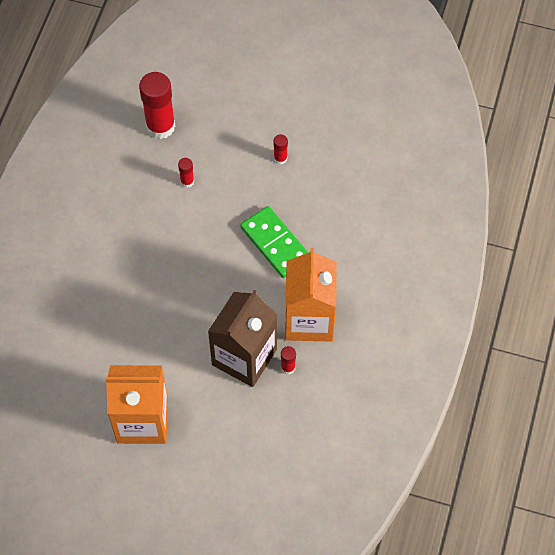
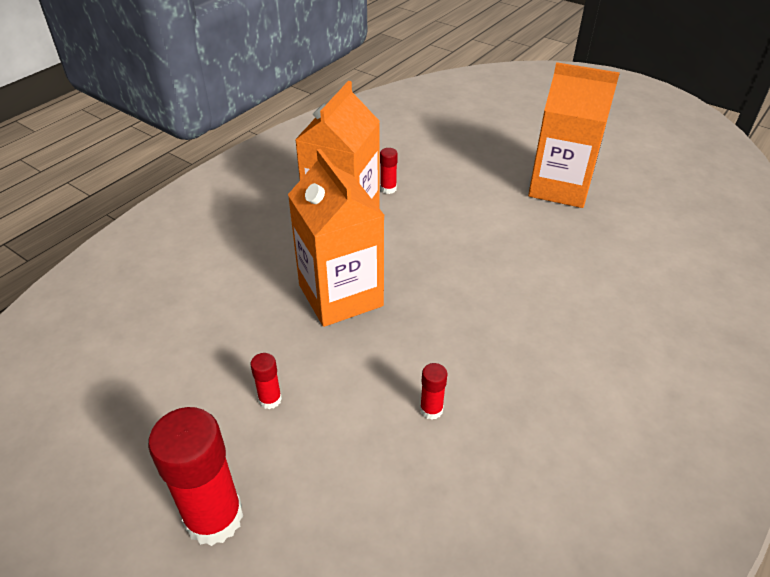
camera: 160 degrees left, 20 degrees down
red glue stick [139,72,175,139] -> red glue stick moved to [148,407,243,546]
brown carton [208,290,277,387] -> none
green domino [240,206,308,278] -> orange carton [288,149,385,327]

